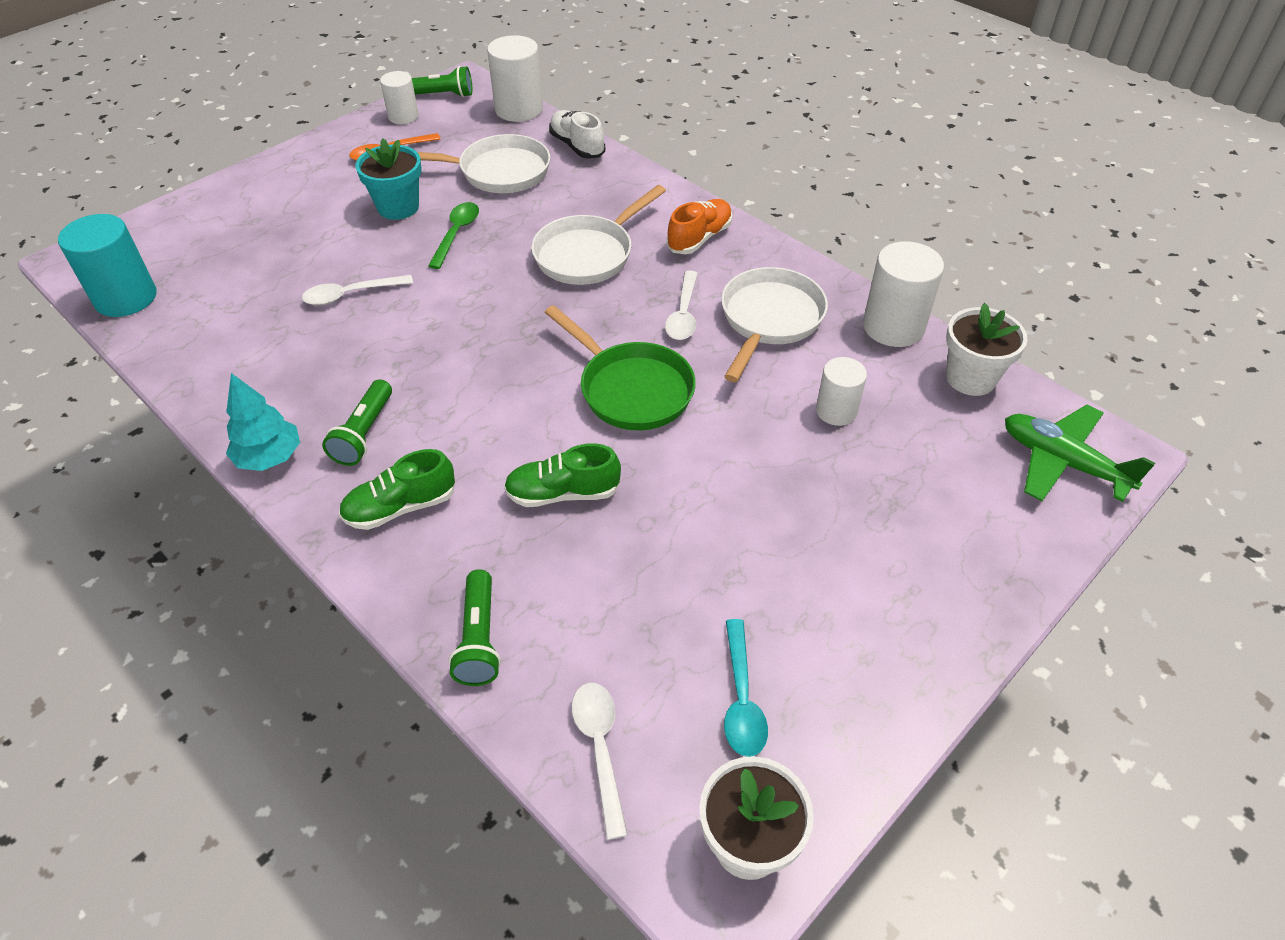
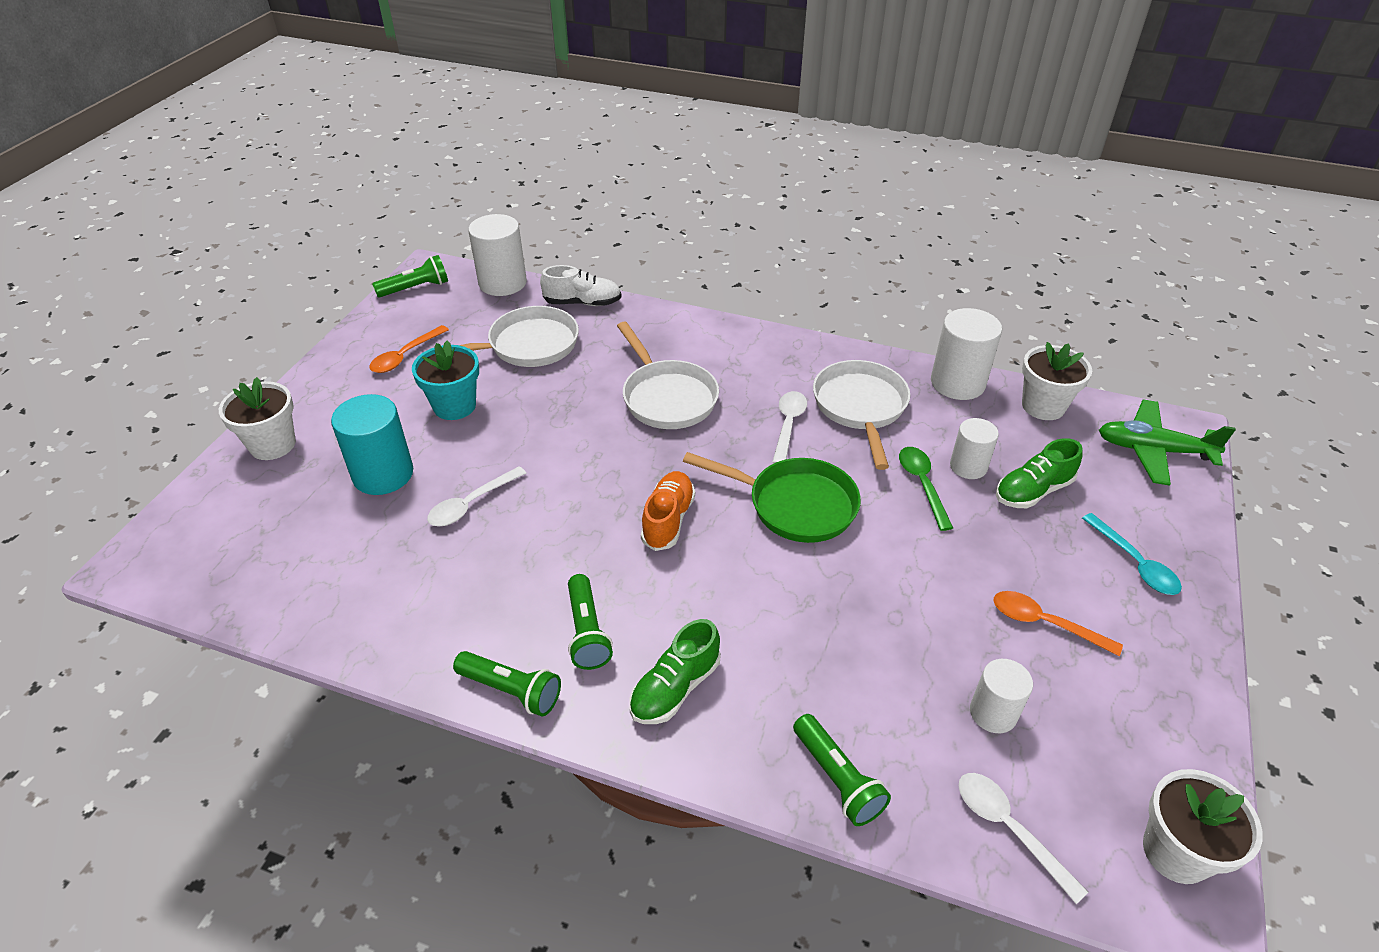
camera: 25 degrees left, 5 degrees down
turquoise cylinder [58,214,156,317] -> turquoise cylinder moved to [331,394,413,495]
turquoise tree [226,373,300,471] -> green flashlight [453,651,561,716]
white cylinder [380,71,419,124] -> white cylinder moved to [970,659,1033,733]
green spoon [428,202,479,269] -> green spoon moved to [899,447,953,531]
green shoe [504,443,621,507] -> green shoe moved to [996,438,1083,508]
white pan [531,185,666,285] -> white pan turned 45 degrees counterclockwise [617,322,719,429]
white shoe [549,110,605,159] -> white shoe turned 150 degrees clockwise [540,265,622,306]
white spoon [665,270,698,340] -> white spoon turned 150 degrees counterclockwise [772,391,807,464]
orange shoe [666,199,732,254] -> orange shoe moved to [641,471,695,551]
turquoise spoon [724,619,768,757] -> turquoise spoon moved to [1082,513,1182,595]
none -> white flower pot [219,377,296,460]
none -> orange spoon [994,591,1123,656]

